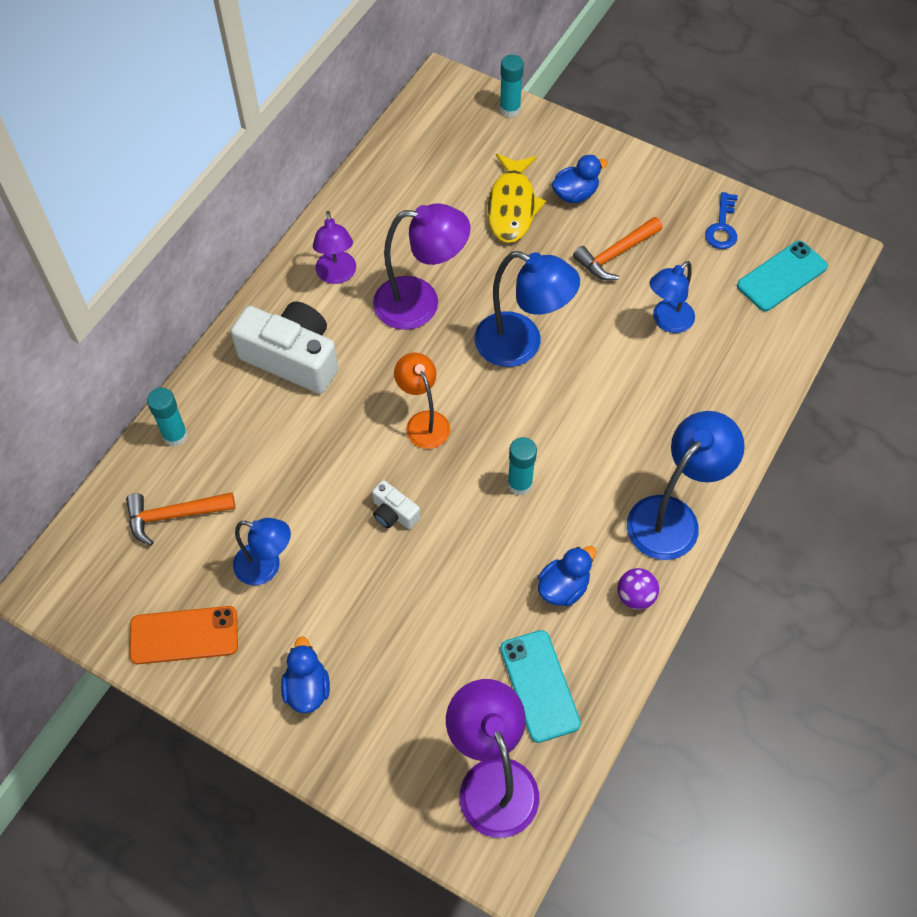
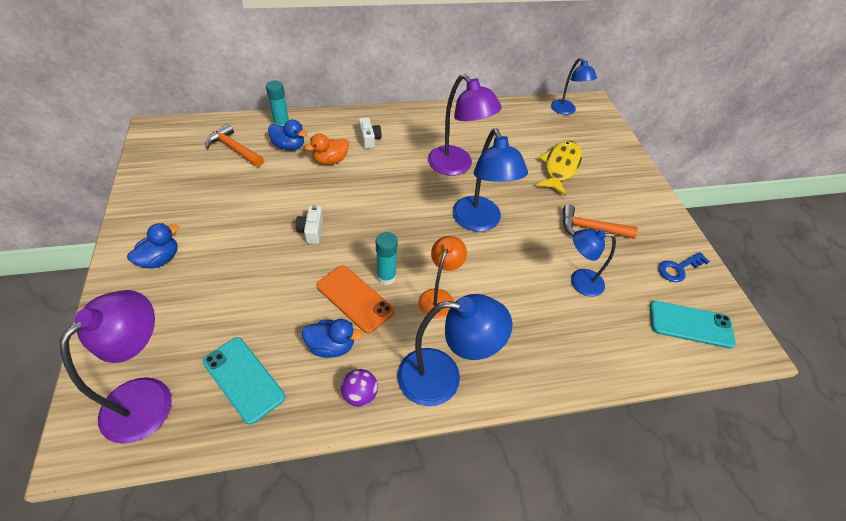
camera: 45 degrees right, 10 degrees down
orange phone [129,606,238,664] -> orange phone moved to [316,266,394,334]
white camera [230,301,338,394] -> white camera [359,117,382,149], size x0.46
blue lamp [233,518,291,585] -> blue lamp moved to [551,58,597,115]
purple lamp [313,211,356,284] -> none
orange lamp [394,352,450,449] -> orange lamp moved to [418,236,467,319]
yellow fish [487,154,546,243] -> yellow fish turned 150 degrees clockwise [536,140,582,196]
turquoise glue stick [500,55,524,117] -> none
turquoise phone [500,630,581,743] -> turquoise phone turned 75 degrees counterclockwise [203,337,285,425]
blue duck [552,155,608,203] -> blue duck moved to [268,120,308,150]
none -> orange duck [305,133,349,165]

